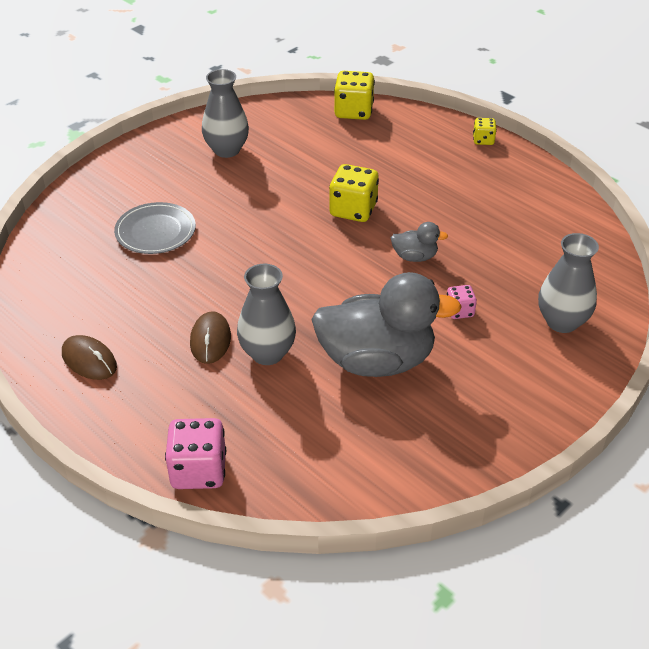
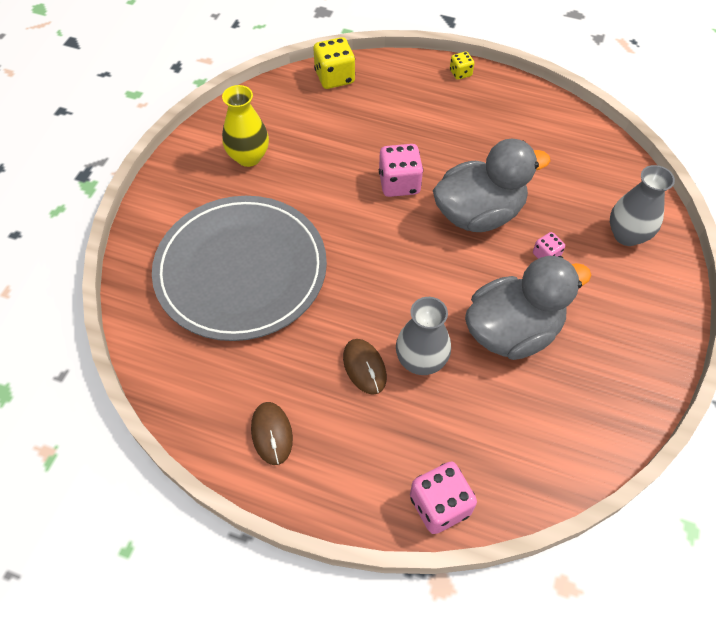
camera: 25 degrees left, 15 degrees up
brown mouse [62,335,117,380] -> brown mouse turned 60 degrees clockwise [251,402,293,465]
grey plate [114,202,196,254] -> grey plate [152,196,327,341], size x2.18
grey vase [202,69,249,158] -> yellow vase [222,85,269,167]
yellow dice [329,164,379,222] -> pink dice [379,144,423,197]
grey duck [391,222,448,262] -> grey duck [433,139,550,232], size x2.28

